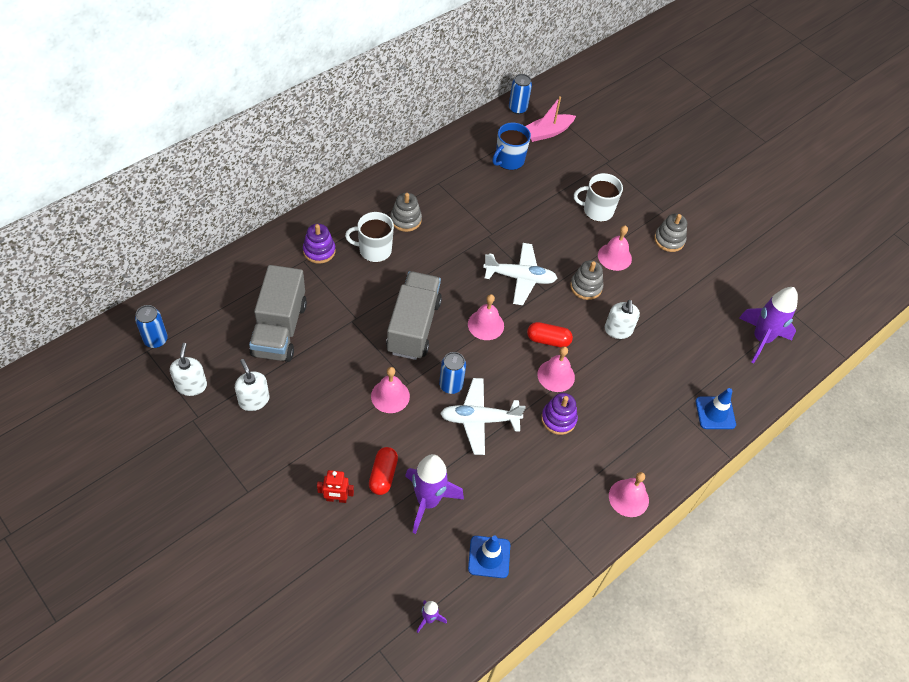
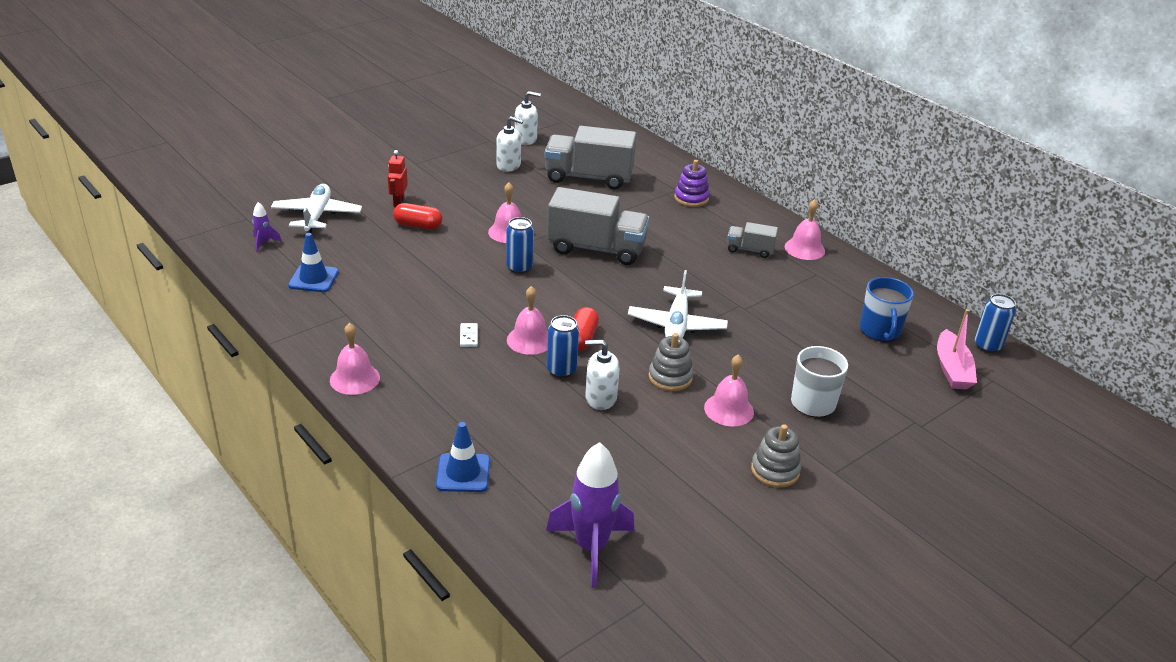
camera: 95 degrees right, 20 degrees down
blue can [135,305,168,348] -> blue can moved to [547,315,579,378]
white soap dispenser [235,359,269,411] -> white soap dispenser turned 45 degrees clockwise [496,116,523,172]
white mug [345,212,394,262] -> none
grey stacking toy [390,193,422,232] -> grey truck [727,222,778,258]
purple rocket [405,454,464,534] -> none
white plane [440,378,526,455] -> white plane moved to [271,184,362,234]
pink bell [468,294,504,340] -> pink bell moved to [785,199,825,260]
blue mug [492,123,531,170] -> blue mug turned 135 degrees counterclockwise [860,277,914,342]
pink boat [525,96,576,142] -> pink boat turned 150 degrees counterclockwise [937,309,977,389]
purple stacking toy [541,393,578,435] -> white domino [460,323,478,347]

